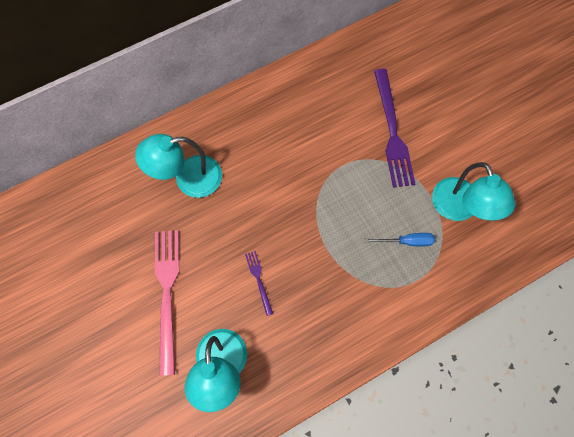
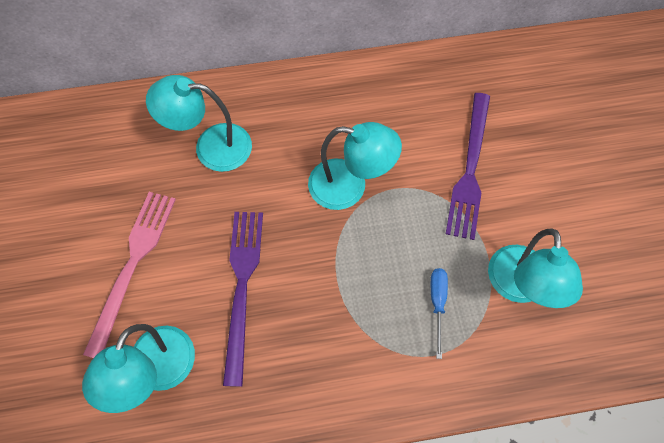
camera: 20 degrees right, 5 degrees down
purple fork [245,251,273,316] -> purple fork [223,212,263,387], size x2.15
blue screwdriver [365,233,435,246] -> blue screwdriver turned 105 degrees counterclockwise [431,268,448,359]
none -> turquoise lamp [308,122,402,210]

